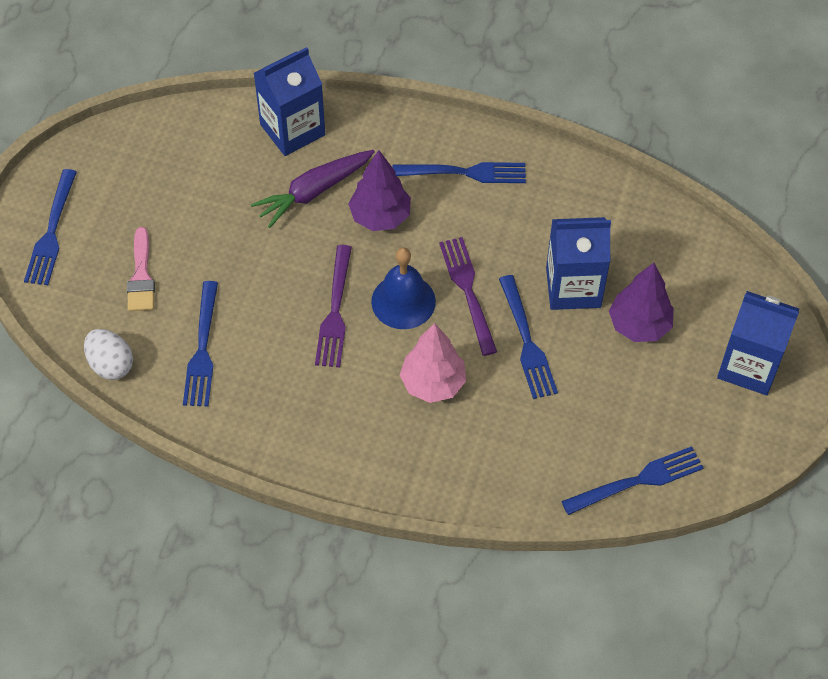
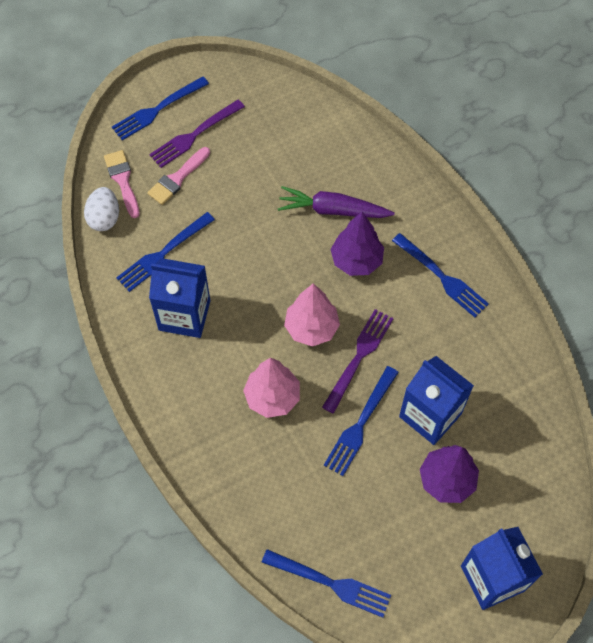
camera: 45 degrees right, 5 degrees up
blue carton [254,47,325,156] -> blue carton moved to [149,258,211,338]
purple fork [315,245,352,368] -> purple fork moved to [149,99,245,168]
blue bell [371,247,436,329] -> pink tree [284,283,340,347]
none -> pink brush [104,150,140,218]

